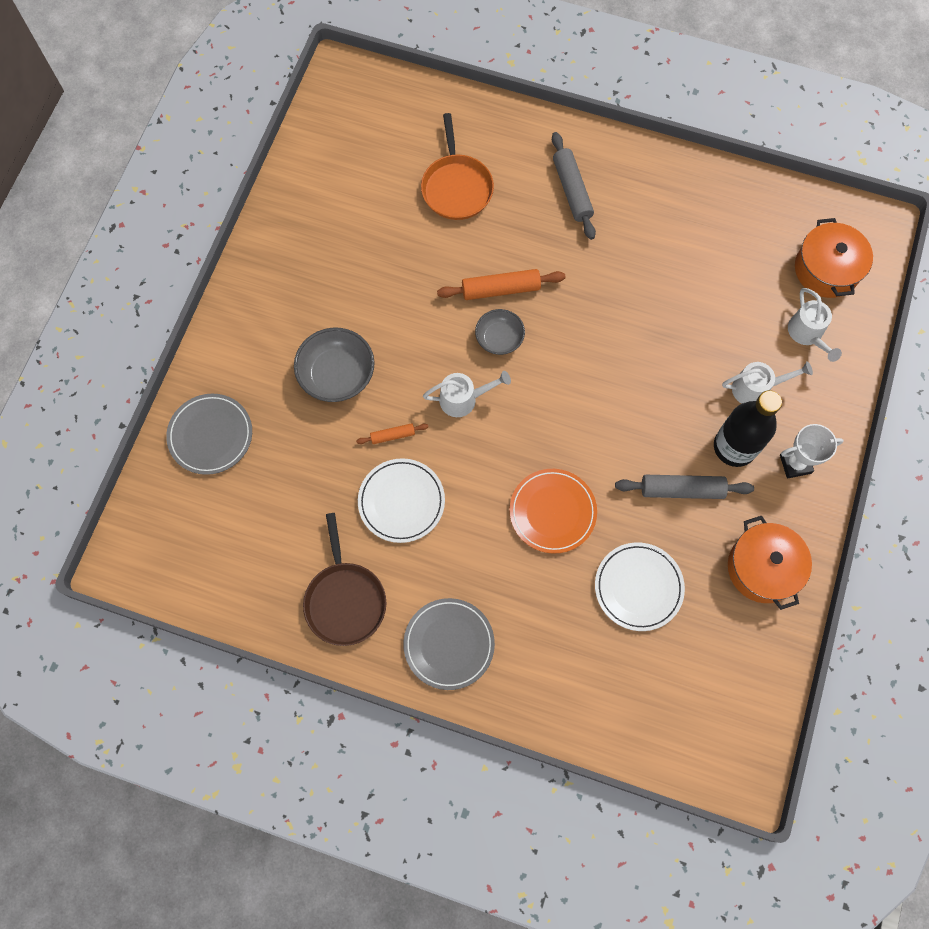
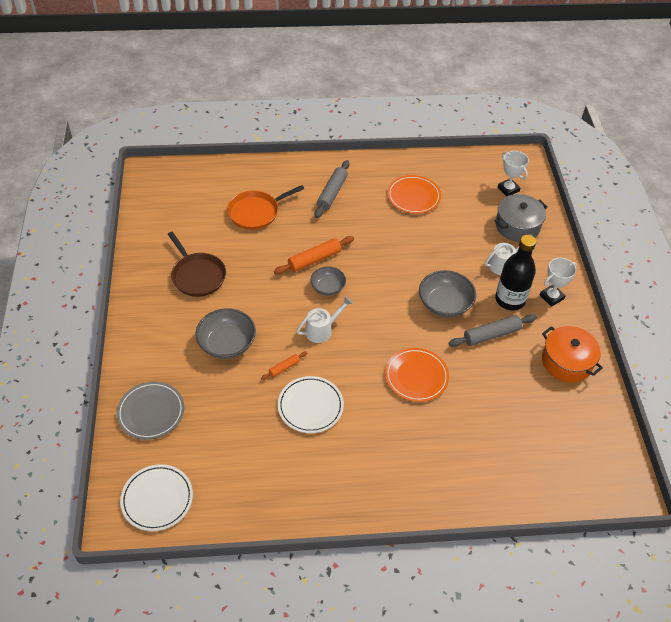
camera: 25 degrees left, 20 degrees down
brown pan [303,513,386,646] -> brown pan moved to [168,232,226,297]
grey plate [403,598,495,690] -> none
orange pan [421,113,494,220] -> orange pan turned 90 degrees clockwise [227,185,304,230]
grey rolling pin [552,132,596,240] -> grey rolling pin turned 60 degrees clockwise [315,160,349,218]
white plate [595,542,685,631] -> white plate moved to [120,464,193,531]
white watering can [788,288,842,362] -> grey pot [494,194,548,242]
orange pot [795,218,873,298] -> white trophy [497,151,529,196]
none -> orange plate [387,175,441,214]
none -> grey bowl [419,270,476,317]

